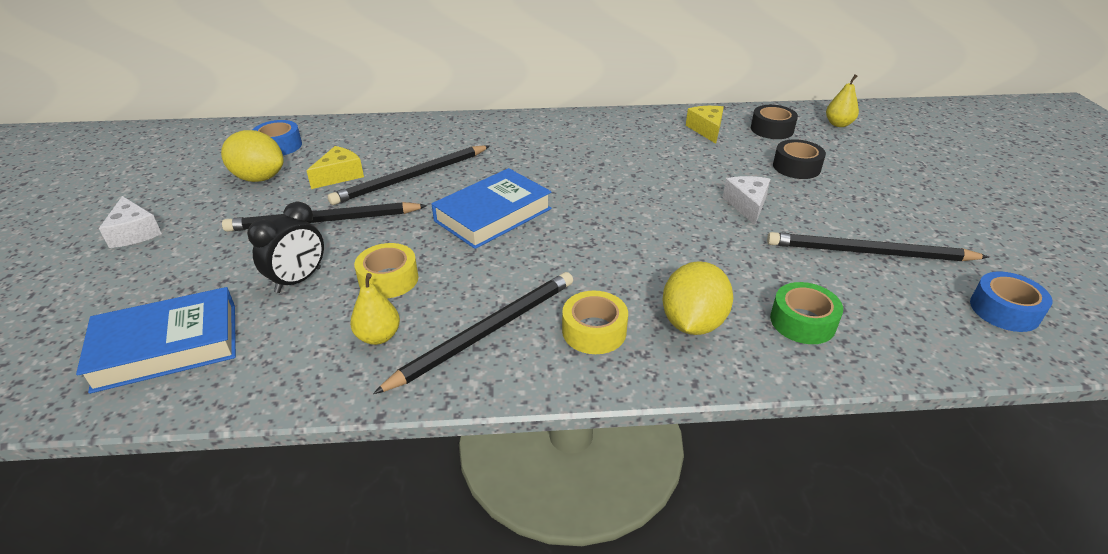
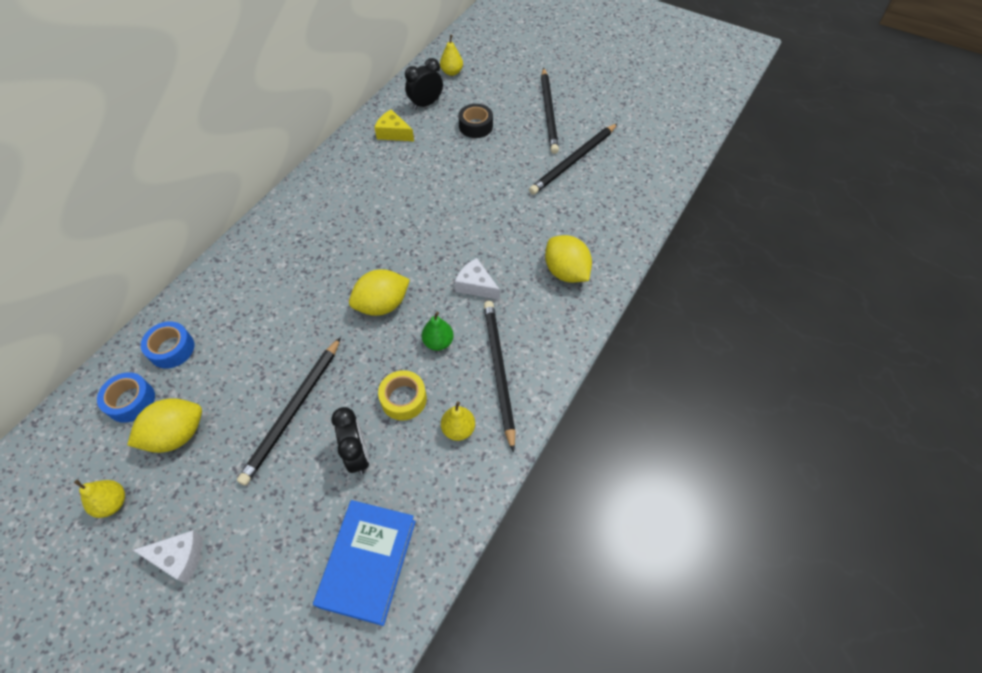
camera: 55 degrees left, 20 degrees up
yellow cheese [307,146,364,189] -> none
black pencil [328,145,490,205] -> black pencil moved to [541,68,559,154]
blue book [432,168,552,249] -> yellow lemon [349,269,410,316]
yellow tape [562,291,628,354] -> none
white cheese [723,176,770,225] -> white cheese moved to [455,258,500,300]
black tape [751,105,798,139] -> black clock [405,58,443,110]
green tape [770,282,843,344] -> none
blue tape [970,271,1052,332] -> blue tape moved to [141,321,194,369]
none -> yellow pear [74,480,125,518]
none -> green pear [422,312,454,351]

